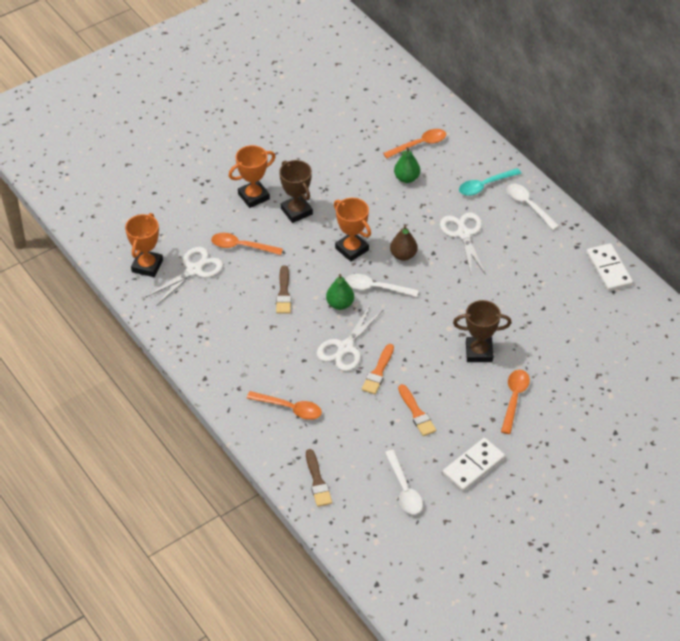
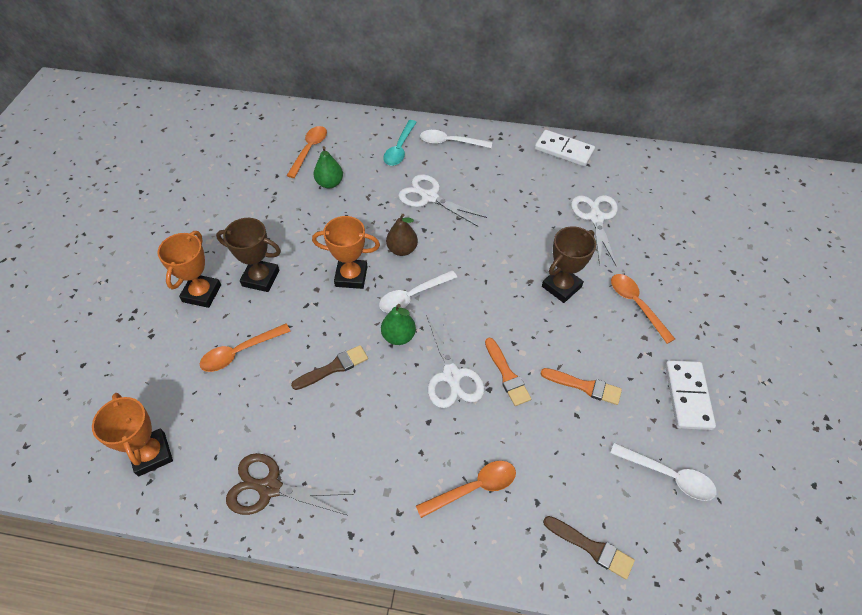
camera: 45 degrees left, 5 degrees up
white scissors [146,247,223,306] -> white scissors moved to [571,195,618,267]
brown brush [276,265,291,314] -> brown brush turned 75 degrees counterclockwise [291,345,368,390]
none -> brown scissors [226,453,354,515]

